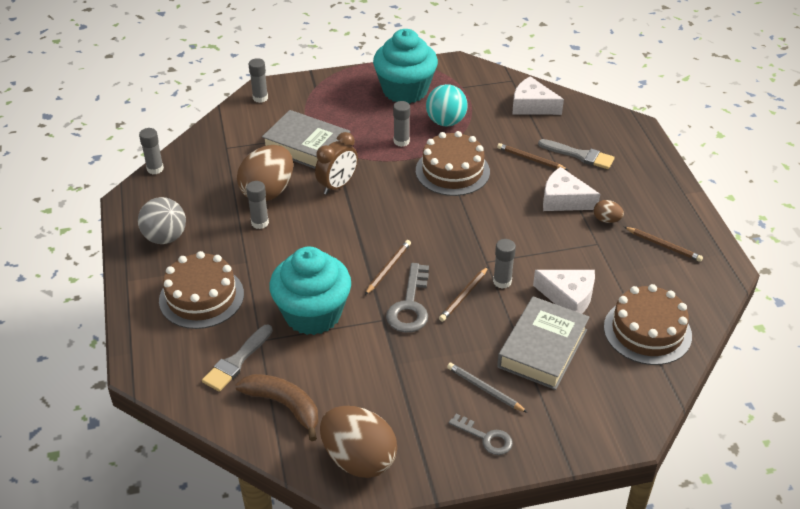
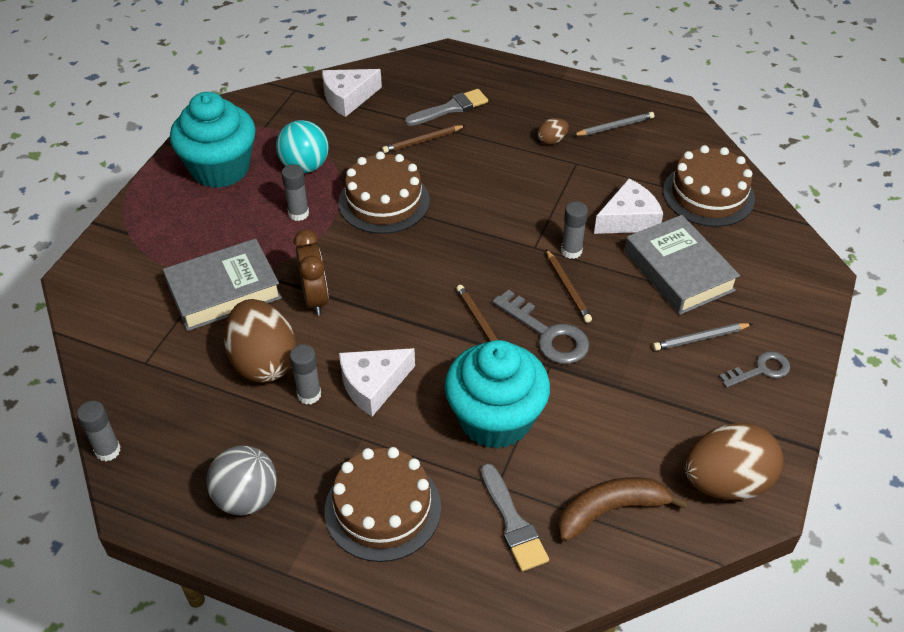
camera: 55 degrees left, 5 degrees up
grey glue stick [249,58,268,103] -> none
white cheese [543,167,600,211] -> white cheese moved to [339,348,415,416]
brown pencil [624,227,703,262] -> grey pencil [574,112,654,136]

